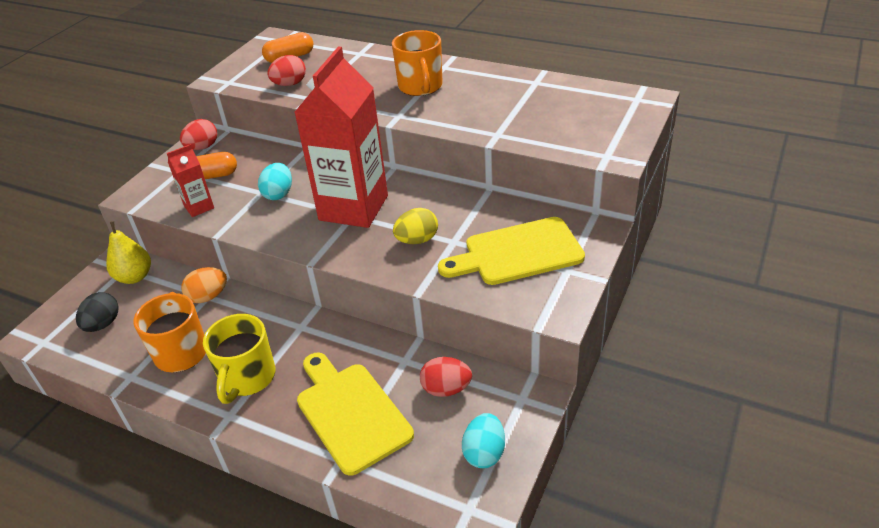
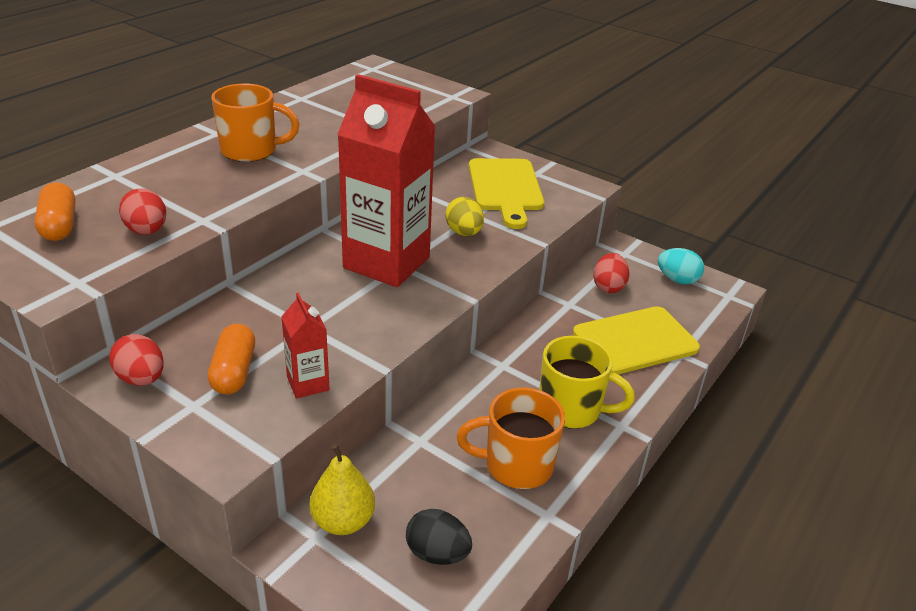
camera: 85 degrees left, 5 degrees down
orange egg [181,267,227,303] -> none
turquoise egg [258,163,292,200] -> none

